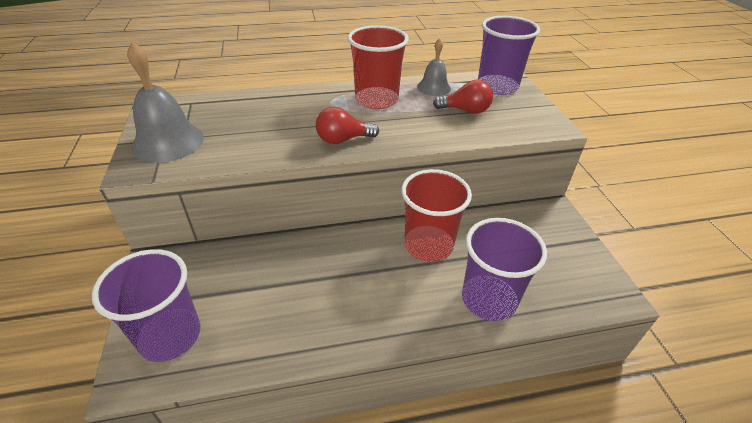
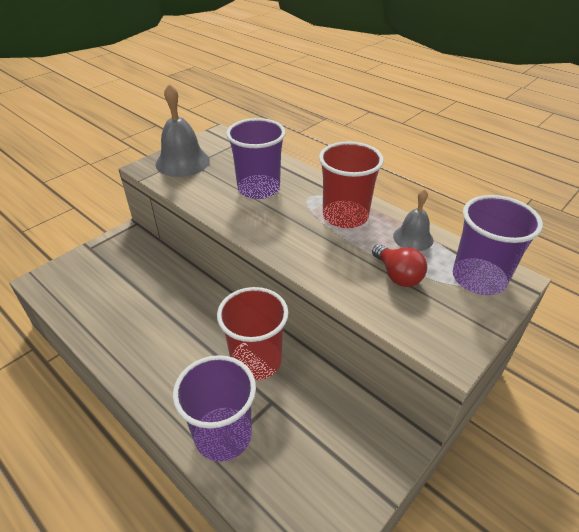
camera: 55 degrees right, 0 degrees up
purple cup [92,249,201,362] -> purple cup moved to [226,118,286,199]
red light bulb [316,107,379,144] -> none

